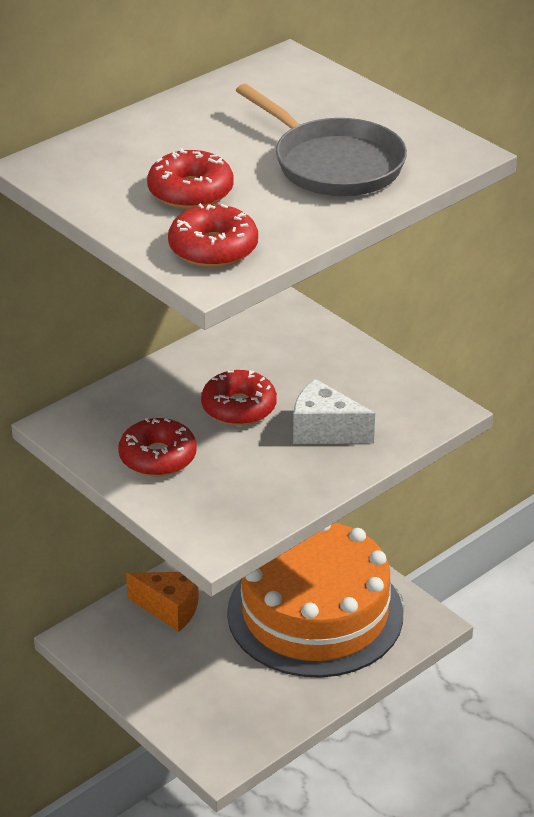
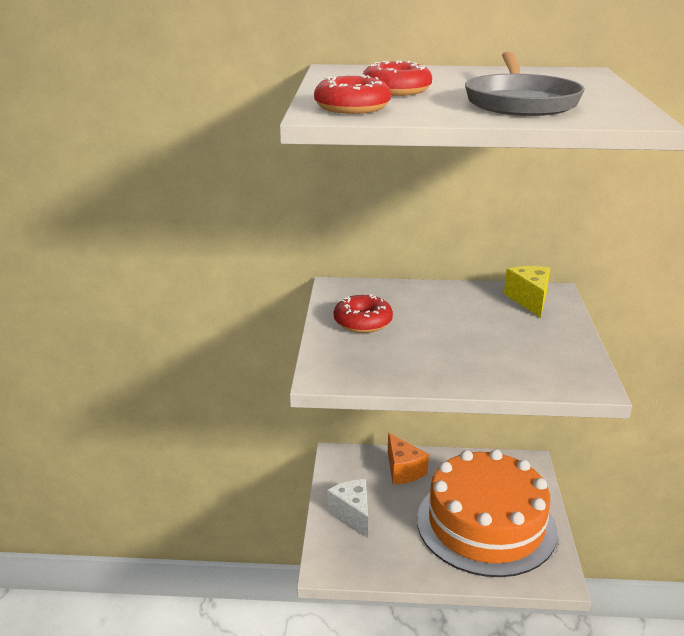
camera: 45 degrees right, 10 degrees down
red donut [201,370,277,426] -> none
white cheese [293,379,375,444] -> white cheese moved to [327,479,368,538]
none -> yellow cheese [504,266,550,318]

